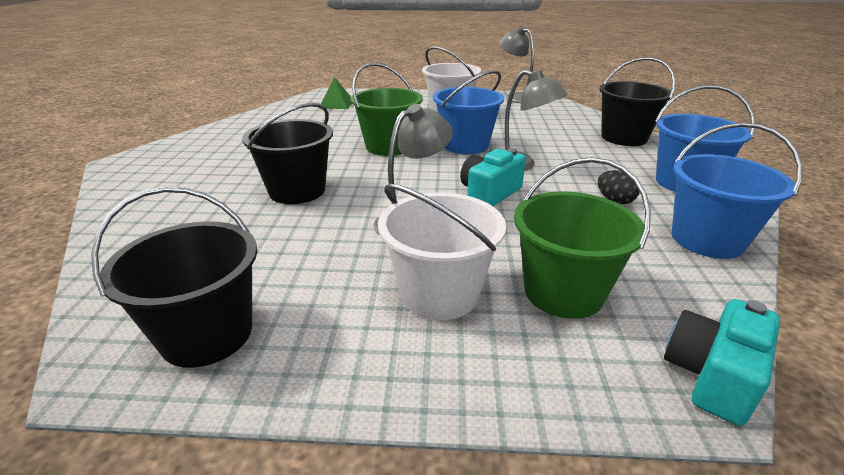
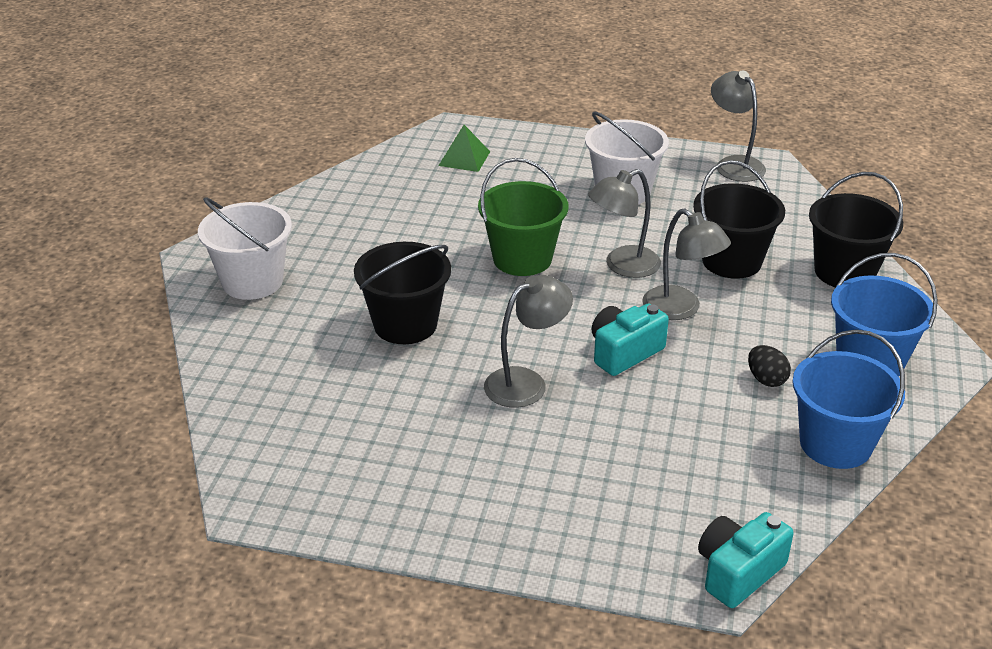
camera: 10 degrees right, 5 degrees up
black bucket [91,187,257,368] -> black bucket moved to [693,160,785,279]
white bucket [378,184,506,320] -> white bucket moved to [198,197,292,300]
blue bucket [433,70,504,154] -> grey lamp [588,169,661,278]
green bucket [514,157,651,319] -> none

